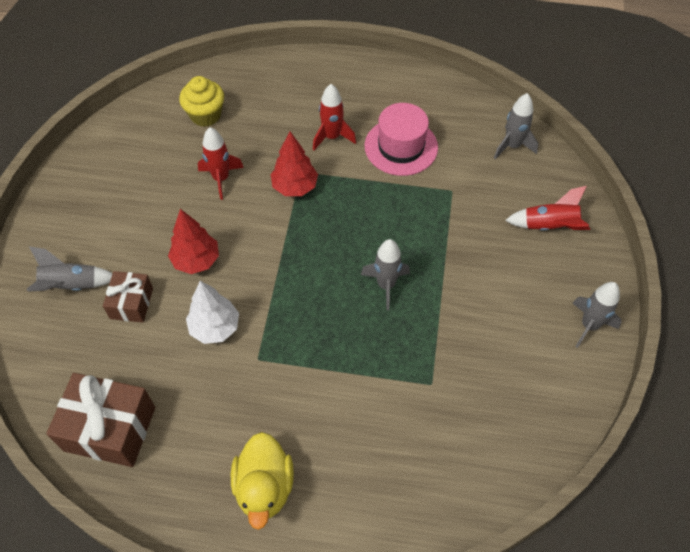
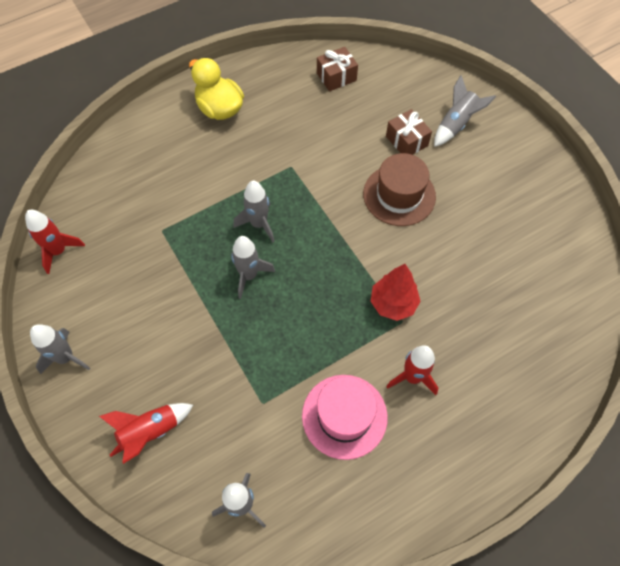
camera: 140 degrees right, 5 degrees up
brown gift [46,373,155,467] -> brown gift [317,47,358,92], size x0.59
red tree [168,209,219,274] -> brown hat [363,153,436,226]
yellow cupcake [179,76,224,127] -> none
white tree [186,281,239,344] -> none
red rocket [198,127,244,200] -> red rocket moved to [25,210,85,274]
none -> grey rocket [234,181,275,242]

